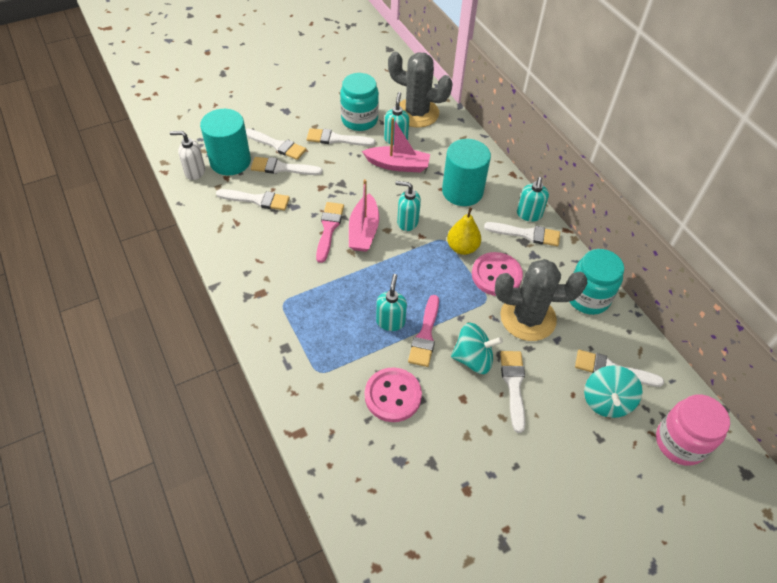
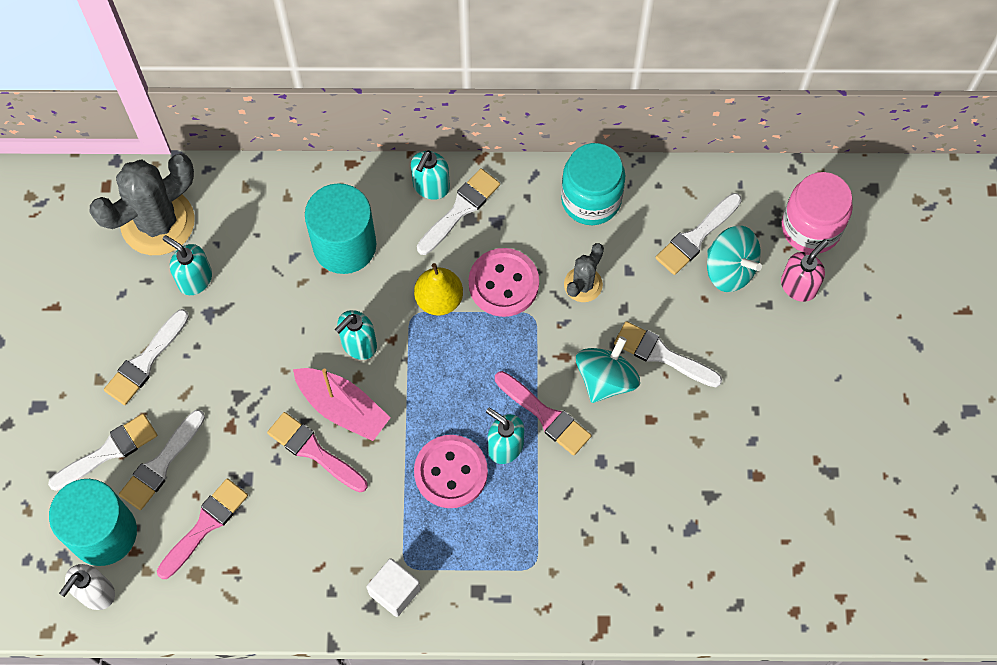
camera: 60 degrees left, 15 degrees up
white brush [216,189,290,211] -> pink brush [157,478,248,579]
turquoise jar [340,73,379,131] -> none
pink boat [362,117,430,172] -> none
pink button [365,367,422,422] -> pink button moved to [414,435,488,508]
grey cactus [495,259,587,341] -> grey cactus [564,243,604,302], size x0.51
turquoise soap dispenser [517,177,549,222] -> turquoise soap dispenser turned 75 degrees clockwise [411,150,450,200]
none -> white cube [366,558,421,617]
none -> pink soap dispenser [781,239,828,302]

